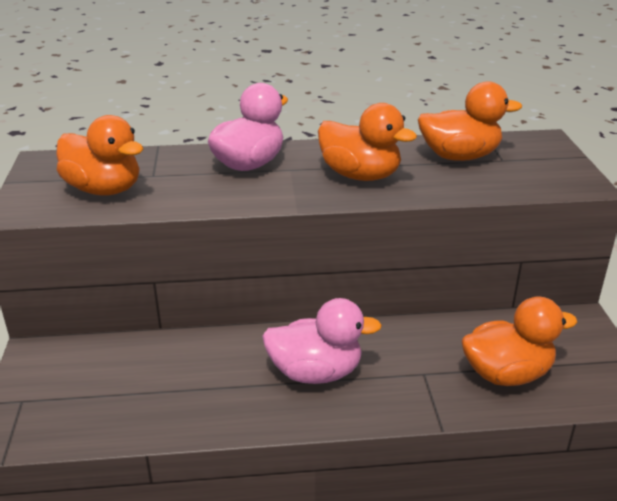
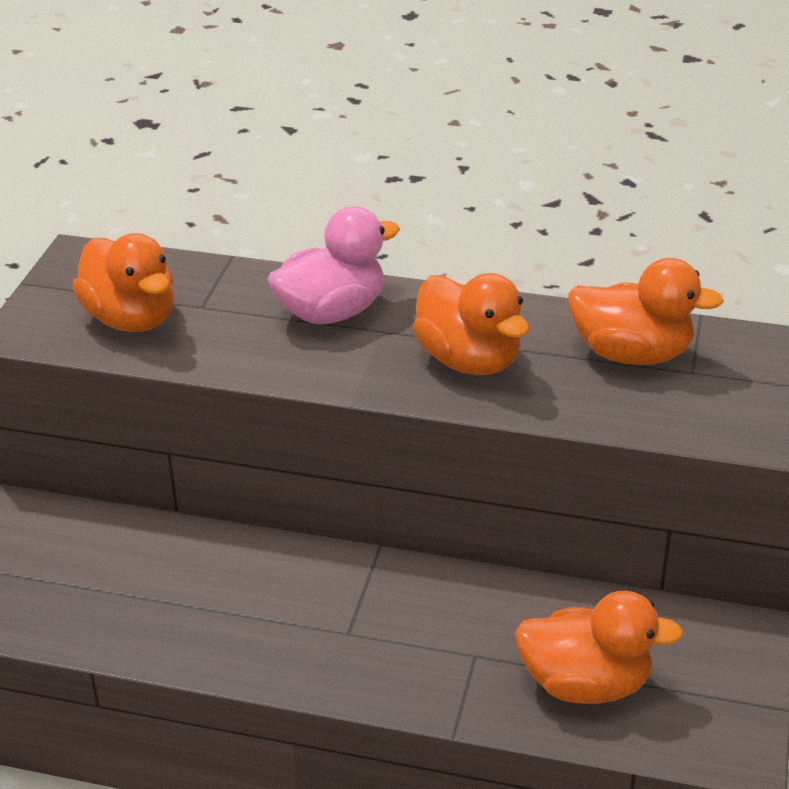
camera: 20 degrees right, 5 degrees up
pink duck [262,298,382,384] -> none

